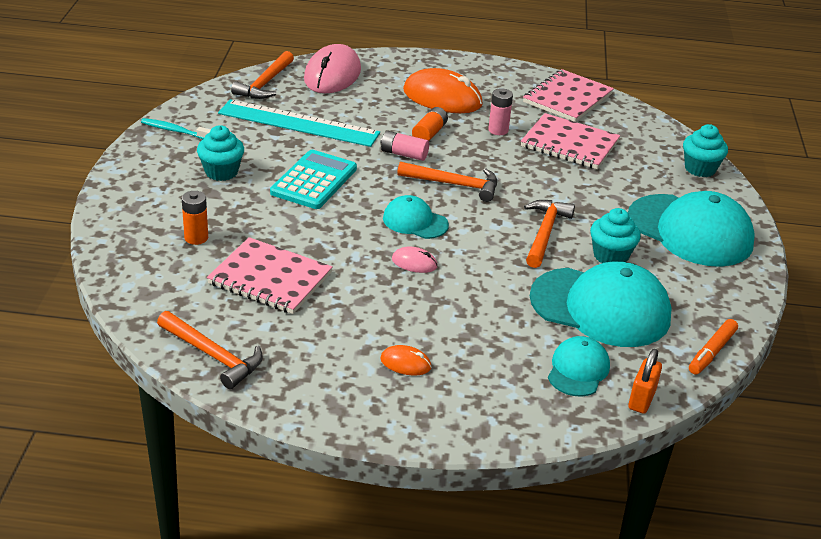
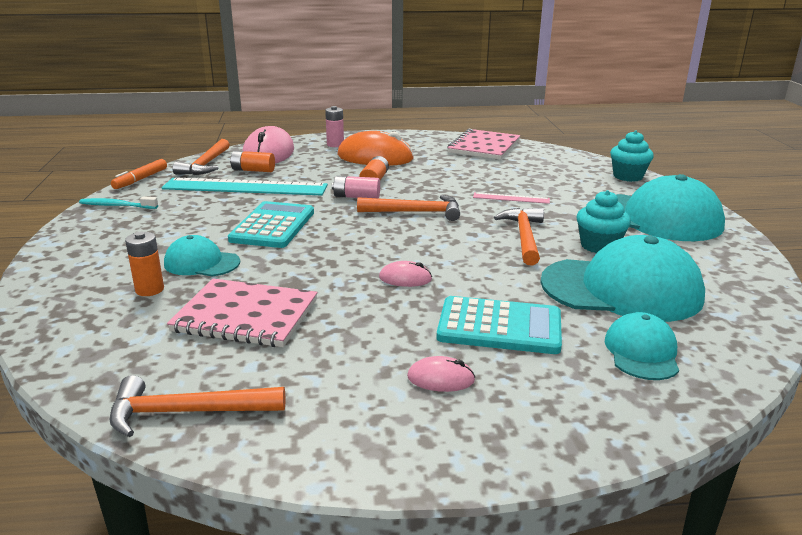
camera: 10 degrees left, 10 degrees down
orange hammer [157,311,263,389] -> orange hammer turned 150 degrees clockwise [110,375,285,437]
turquoise cupcake [197,125,244,181] -> none
orange mouse [380,345,431,376] -> pink mouse [407,356,475,392]
turquoise cap [383,195,449,239] -> turquoise cap moved to [164,235,240,276]
pink battery [488,88,513,135] -> pink battery moved to [325,106,344,147]
pink notebook [521,113,620,169] -> none
orange padlock [628,349,662,414] -> none
orange marker [689,319,738,375] -> orange marker moved to [111,159,167,189]
none -> orange battery [230,151,275,172]
none -> turquoise calculator [437,296,562,354]
none -> pink ruler [473,192,550,204]

